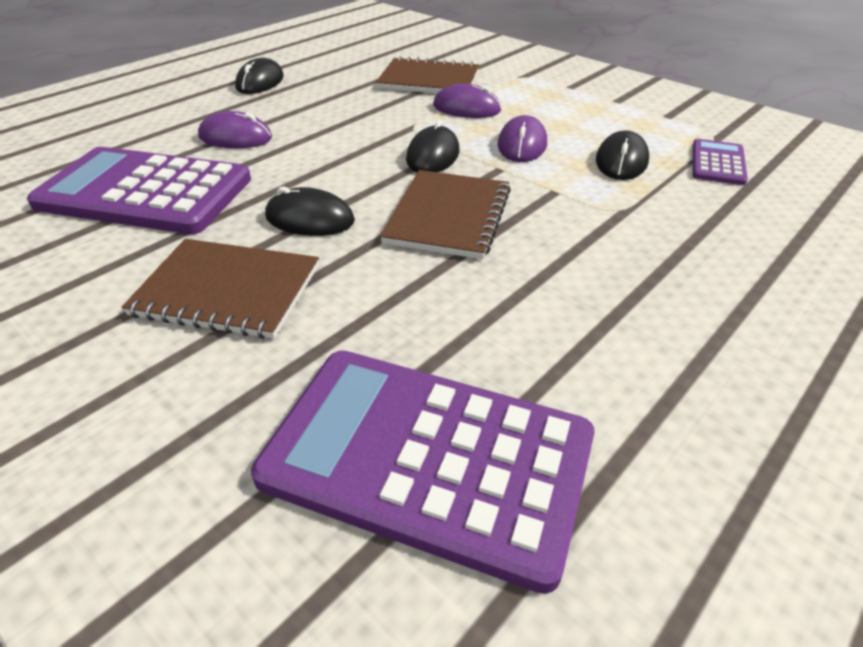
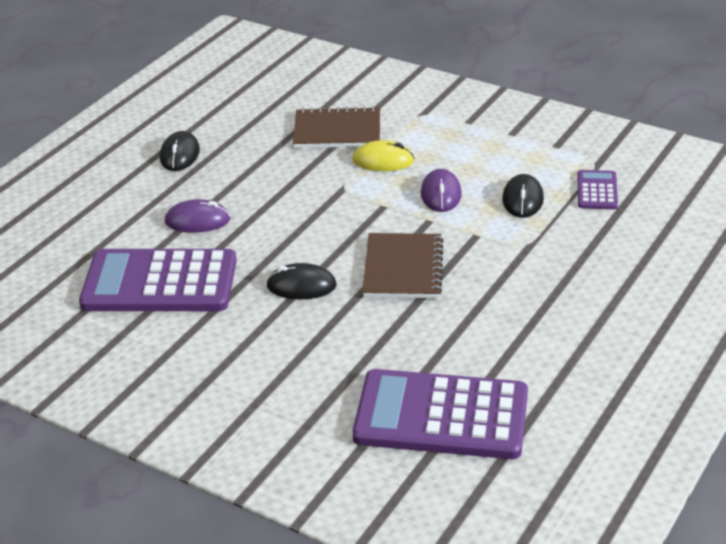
camera: 10 degrees left, 5 degrees down
brown notebook [122,239,319,339] -> none
black mouse [406,120,459,172] -> none
purple mouse [433,84,502,118] -> yellow mouse [352,140,414,171]

